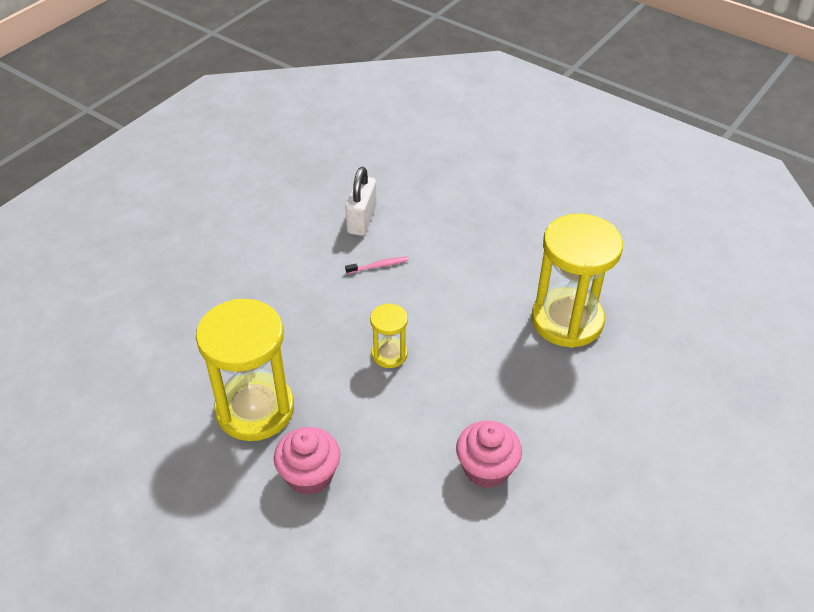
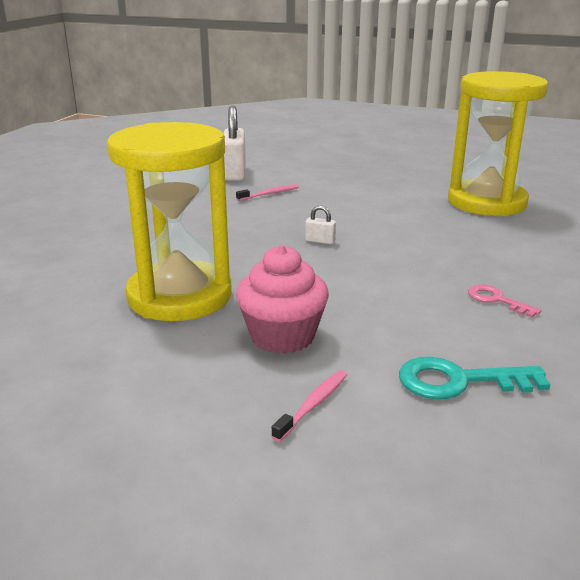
camera: 15 degrees left, 20 degrees down
yellow hourglass [370,303,408,368] -> white padlock [305,205,336,244]
pink cupcake [456,421,522,488] -> pink key [468,284,541,318]
none -> pink toothbrush [271,370,347,442]
none -> turquoise key [399,357,551,399]

